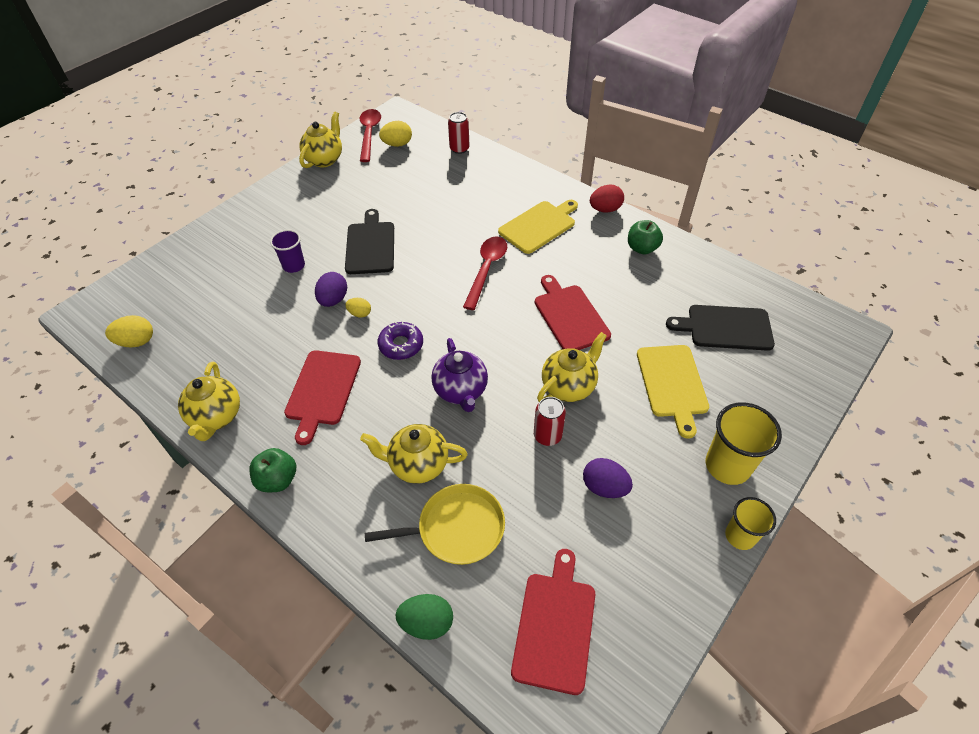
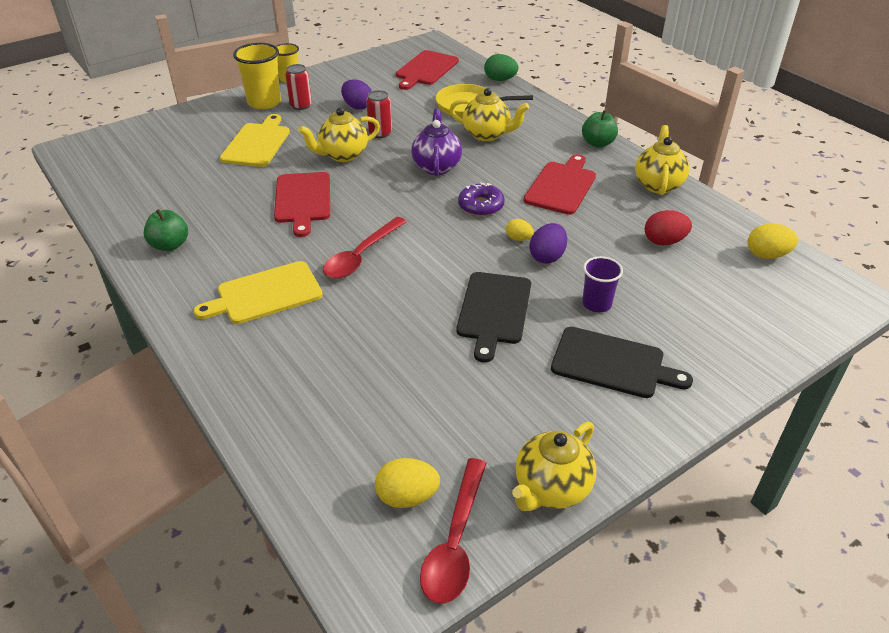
camera: 165 degrees left, 10 degrees down
red can [448,112,470,154] -> red can moved to [285,64,312,110]
red egg [590,184,624,213] -> red egg moved to [645,210,692,245]
black cutting board [666,305,775,351] -> black cutting board moved to [551,327,693,398]

